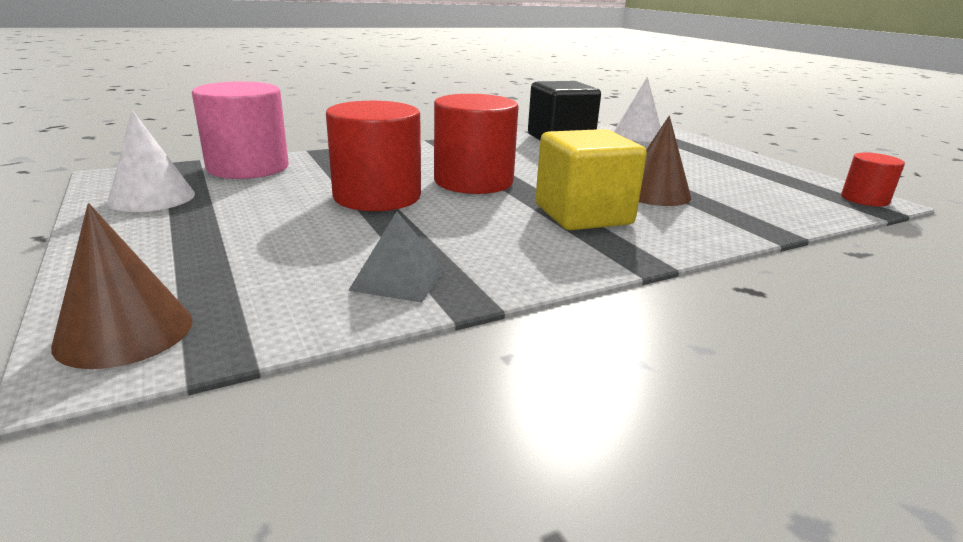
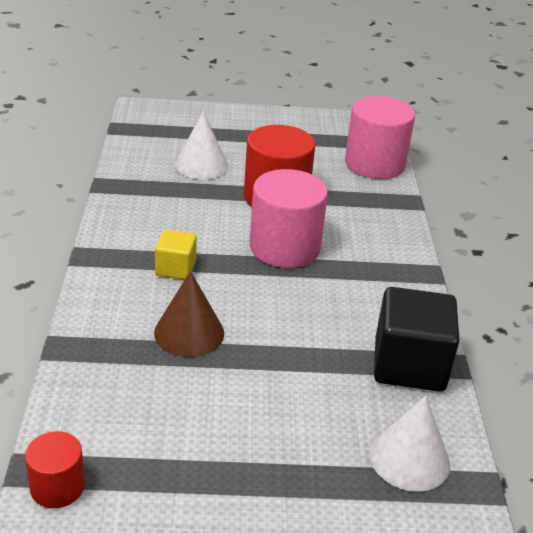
camera: 115 degrees right, 10 degrees up
brown cone [51,203,192,369] -> none
white cone [107,110,195,212] -> white cone moved to [175,112,228,180]
grey pyramid [348,212,445,303] -> none
red cylinder [434,94,519,194] -> pink cylinder [250,169,328,268]
yellow cube [535,129,647,230] -> yellow cube [155,230,197,280], size x0.55

